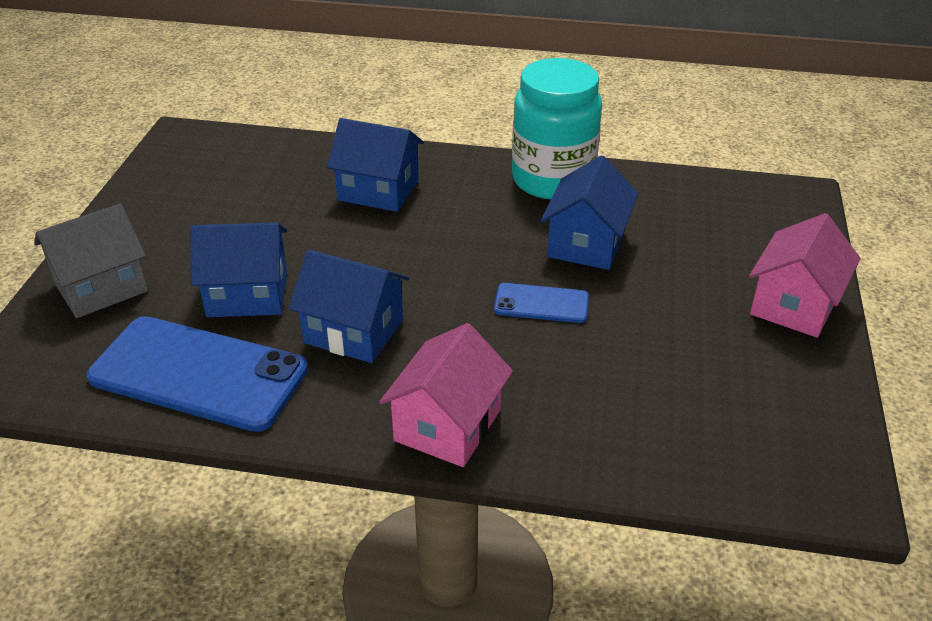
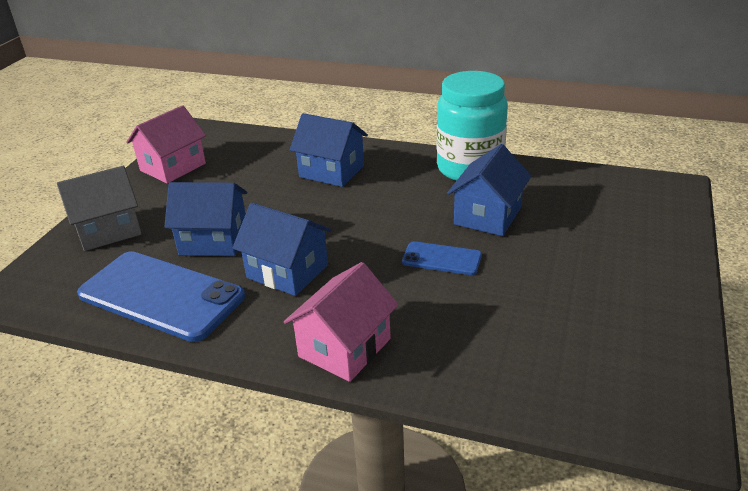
camera: 10 degrees right, 5 degrees down
pink house [749,213,861,338] -> pink house moved to [126,105,206,183]

